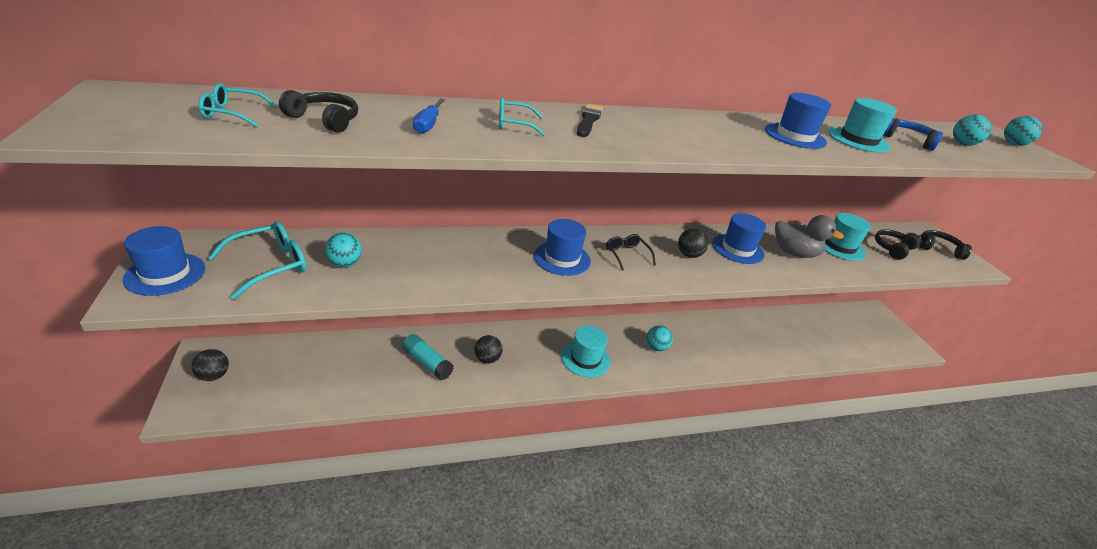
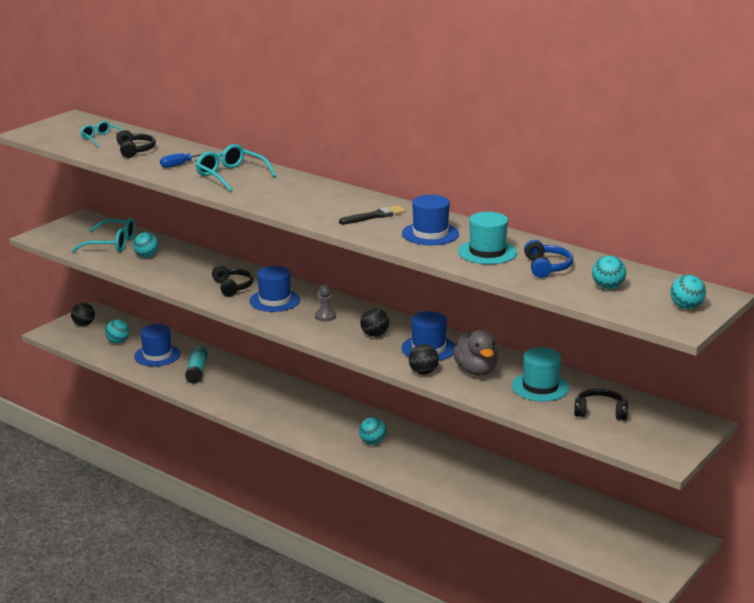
camera: 55 degrees right, 10 degrees down
blue hat [123,226,205,296] -> blue hat moved to [134,324,180,366]
black ball [474,335,503,364] -> black ball moved to [408,344,439,374]
turquoise glasses [499,98,545,136] -> turquoise glasses [195,144,276,192], size x1.63
turquoise hat [561,326,611,377] -> none
black brush [577,104,603,137] -> black brush moved to [339,205,406,224]
black glasses [606,234,656,271] -> grey pawn [315,285,336,322]
black headphones [919,230,972,260] -> black headphones moved to [212,266,254,297]
none -> turquoise ball [105,319,130,344]

